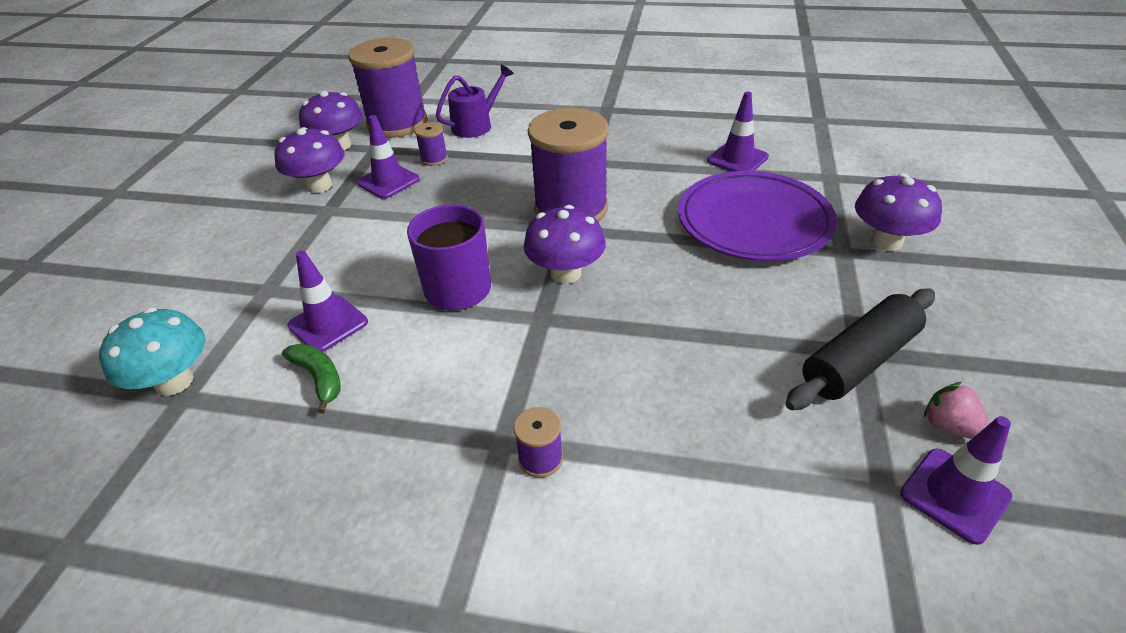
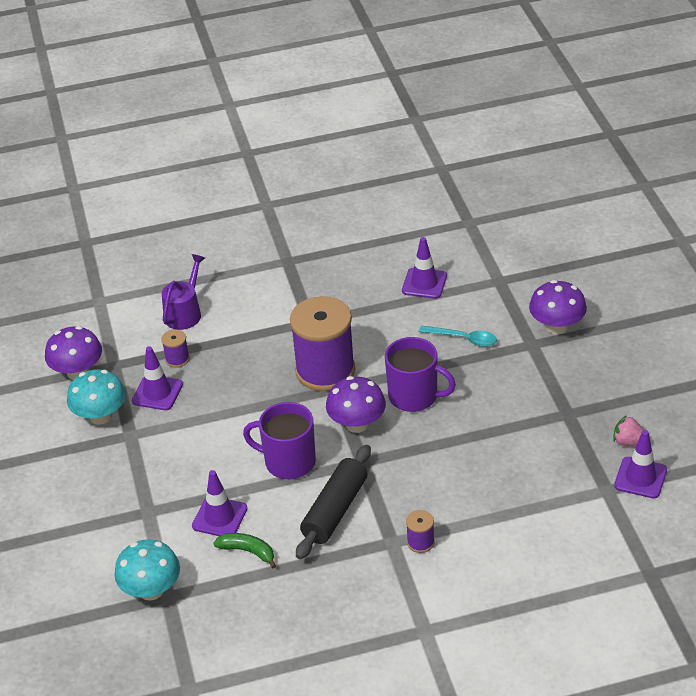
camera: 25 degrees left, 0 degrees up
purple mushroom [274,127,345,193] -> turquoise mushroom [67,369,126,425]
purple spool [348,38,428,138] -> none
purple plate [678,171,837,261] -> turquoise spoon [418,326,497,347]
black rolling pin [785,288,935,410] -> black rolling pin moved to [296,445,371,560]
none -> purple mug [385,337,456,412]

